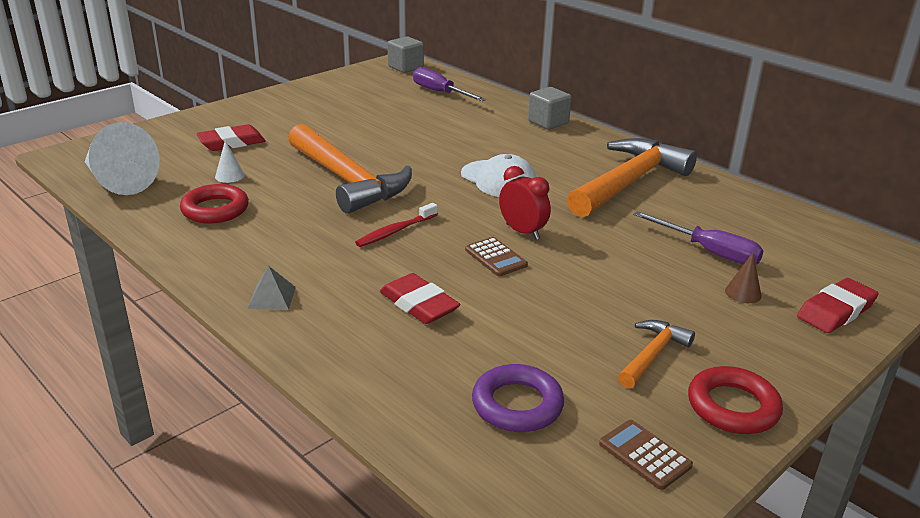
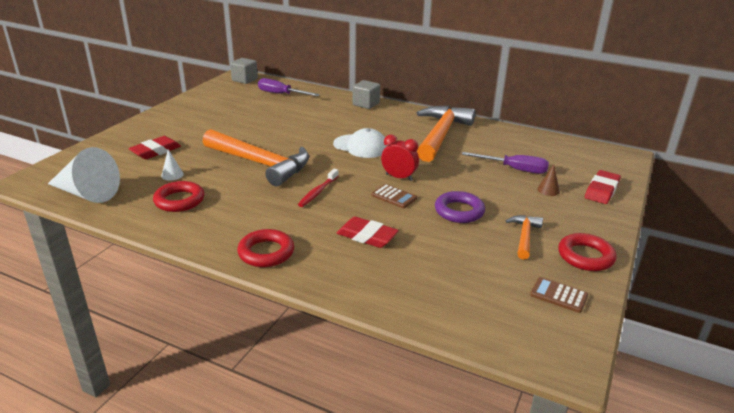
camera: 20 degrees left, 0 degrees up
grey pyramid [248,266,296,310] -> red ring [237,229,294,267]
purple ring [472,364,564,432] -> purple ring moved to [435,191,485,223]

